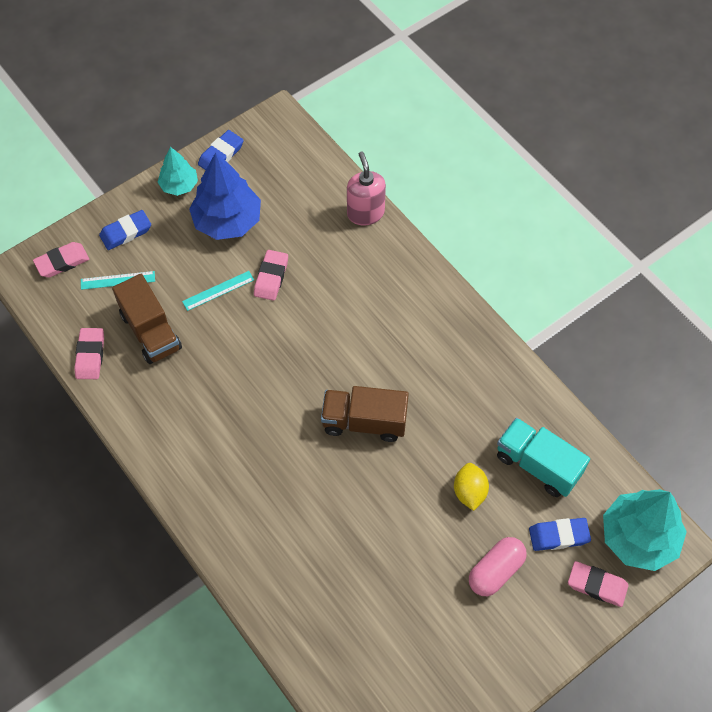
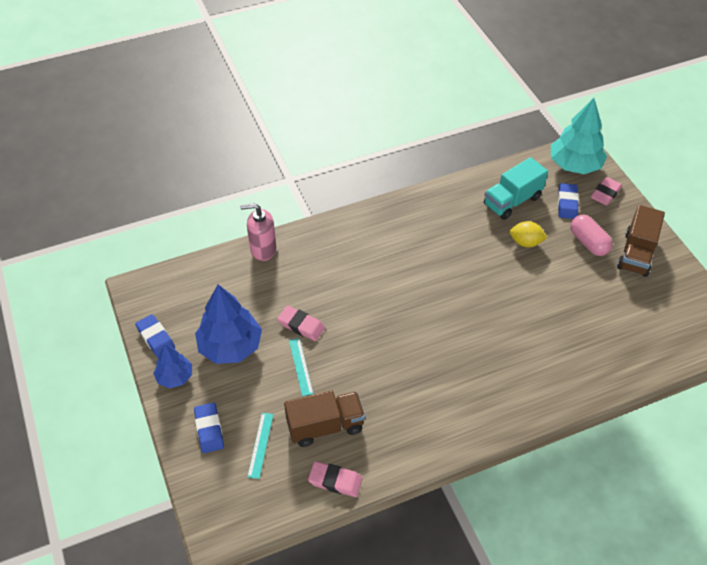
camera: 75 degrees left, 10 degrees down
pink eraser [33,242,89,278] -> none
turquoise tree [158,147,198,196] -> blue tree [153,344,192,388]
brown truck [321,386,409,442] -> brown truck moved to [617,205,665,277]

